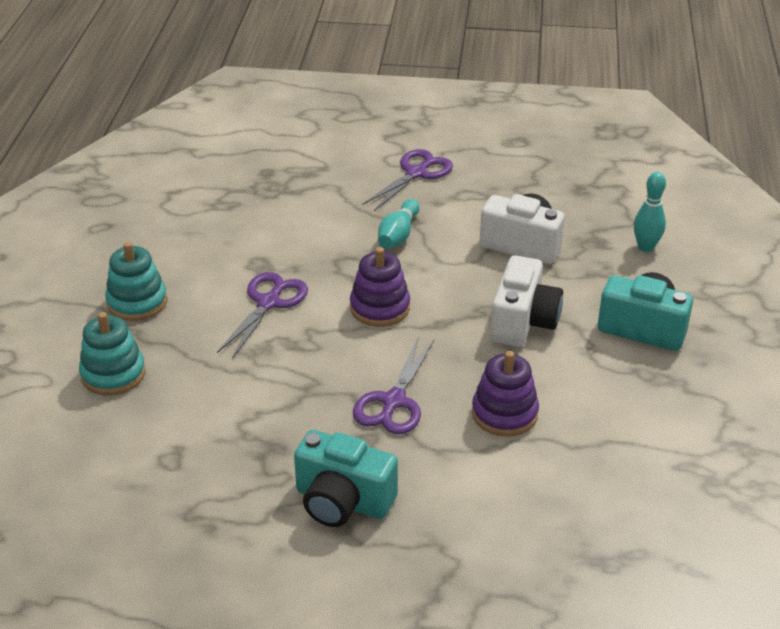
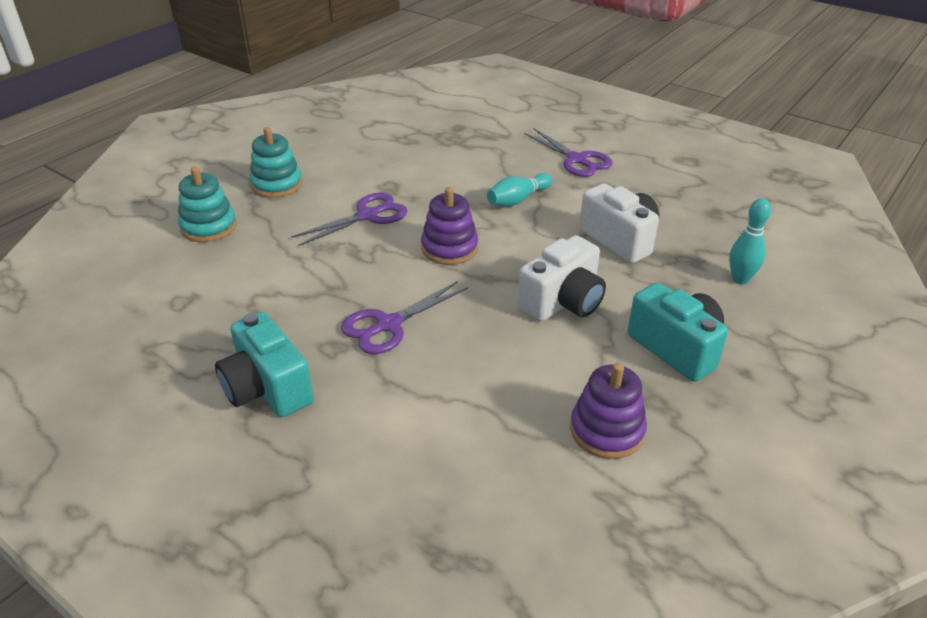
camera: 30 degrees right, 0 degrees up
purple scissors [362,149,453,211] -> purple scissors turned 75 degrees clockwise [524,129,612,177]
purple stacking toy [472,351,539,437] -> purple stacking toy moved to [570,363,647,459]

